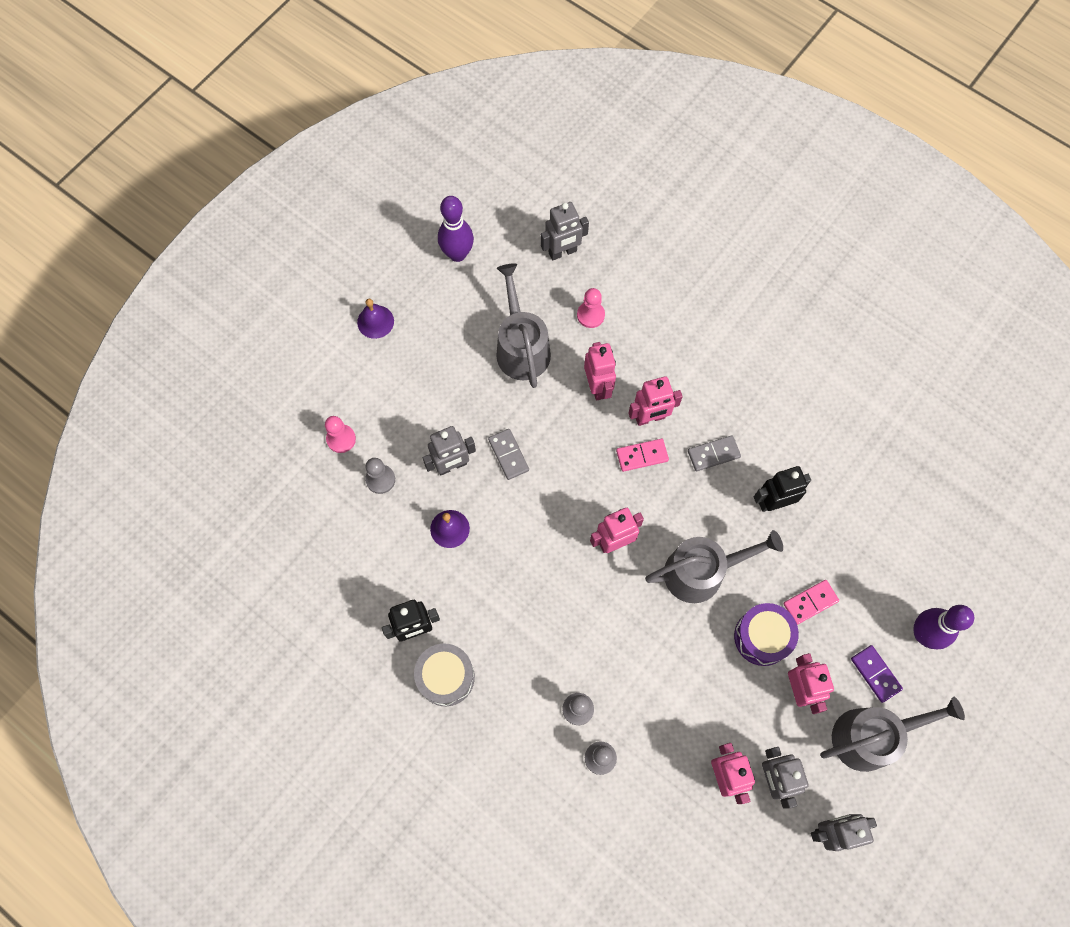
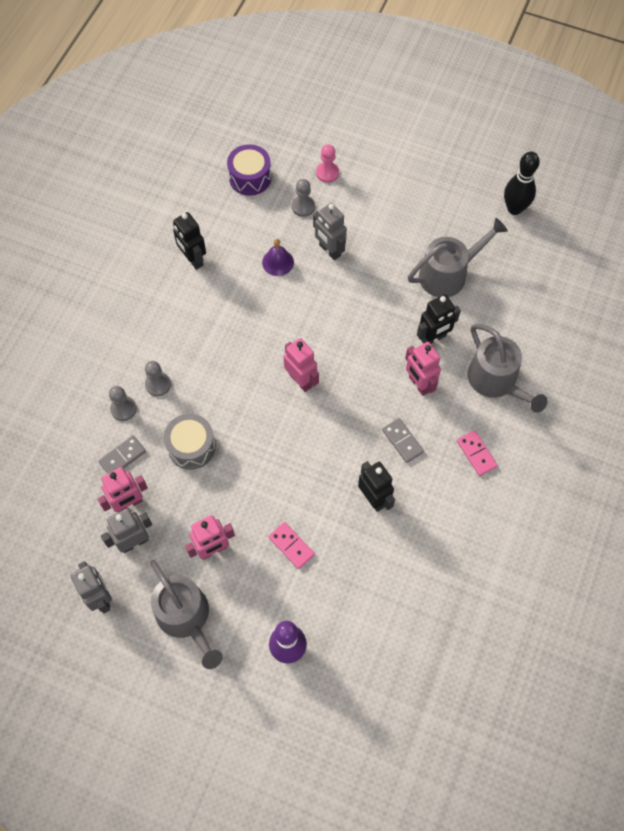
camera: 75 degrees right, 5 degrees down
purple bell [357,299,394,339] -> none
grey drum [414,644,475,706] -> grey drum moved to [164,414,216,470]
purple bowling pin [438,196,474,262] -> black bowling pin [504,151,540,215]
grey domino [488,429,529,480] -> grey domino moved to [98,435,146,474]
grey robot [541,202,589,260] -> none
pink pawn [577,288,605,328] -> none
pink robot [584,342,616,400] -> black robot [417,294,461,344]
pink domino [616,439,669,472] -> pink domino moved to [457,430,498,476]
grey watering can [645,530,783,603] -> grey watering can moved to [468,324,547,413]
purple drum [734,603,799,666] -> purple drum moved to [227,144,271,196]
purple domino [851,645,903,703] -> none

